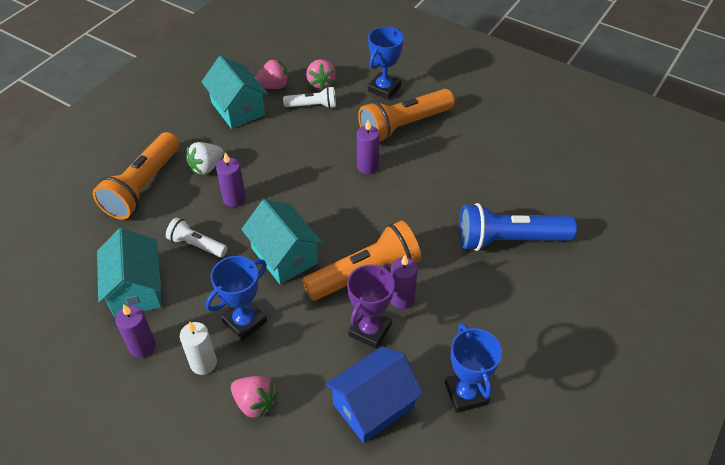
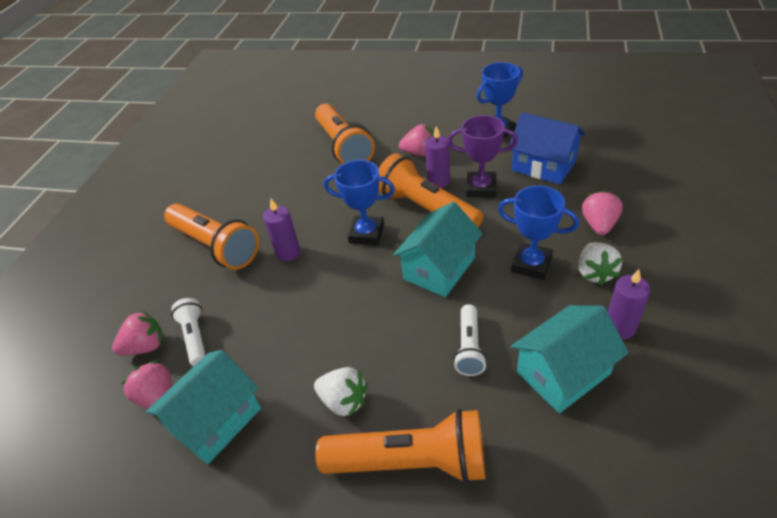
camera: 105 degrees left, 5 degrees down
white candle [180,321,217,375] -> white strawberry [578,242,622,285]
purple candle [216,152,246,207] -> none
blue trophy [368,27,404,100] -> blue trophy moved to [324,160,395,245]
blue flashlight [459,203,577,251] -> orange flashlight [315,103,375,165]
none -> pink strawberry [399,124,434,157]

